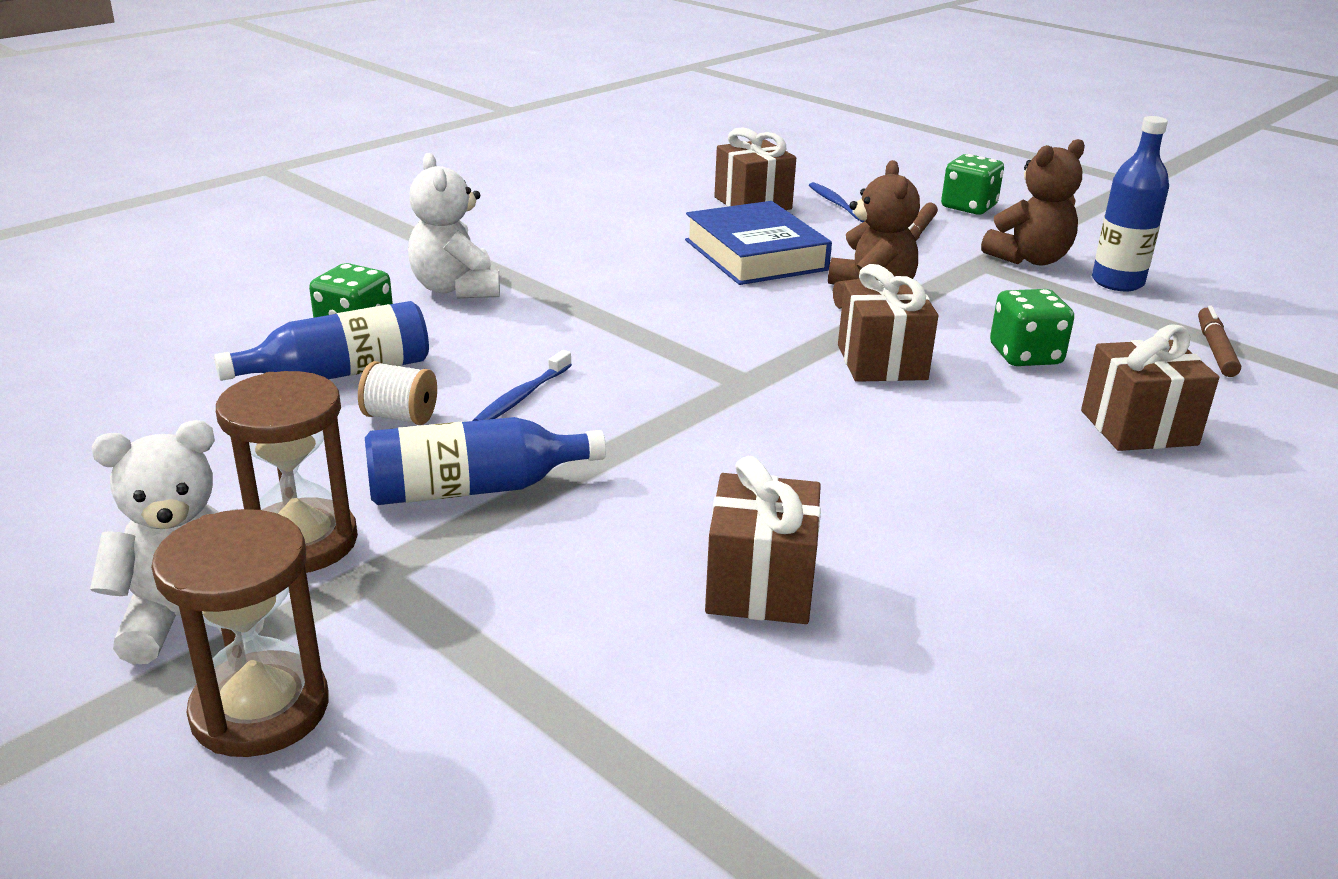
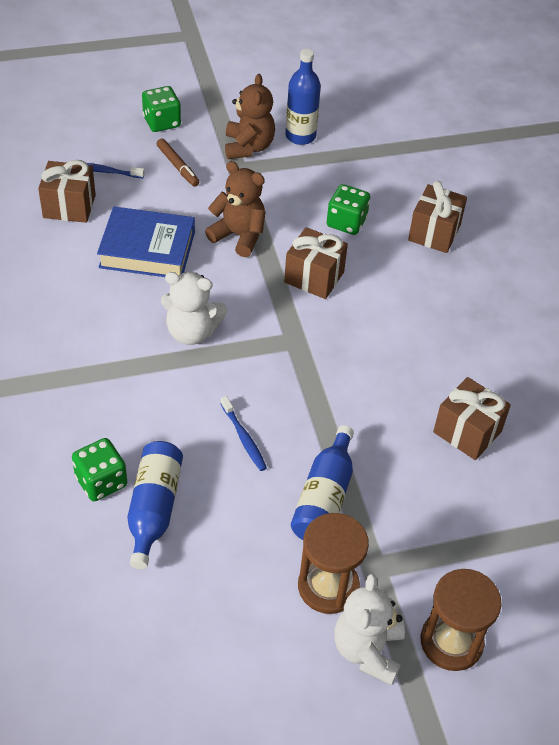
camera: 60 degrees left, 20 degrees up
white spool [358,361,437,425] -> none
white teddy bear [408,153,500,298] -> white teddy bear moved to [161,272,227,345]
brown marker [1198,305,1241,377] -> none

